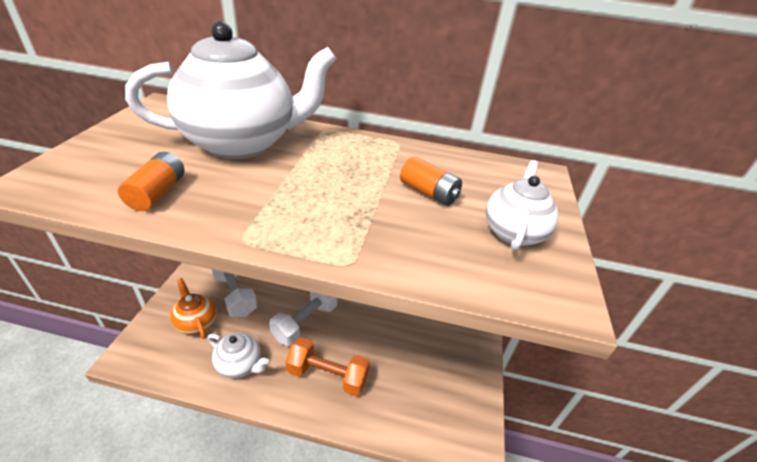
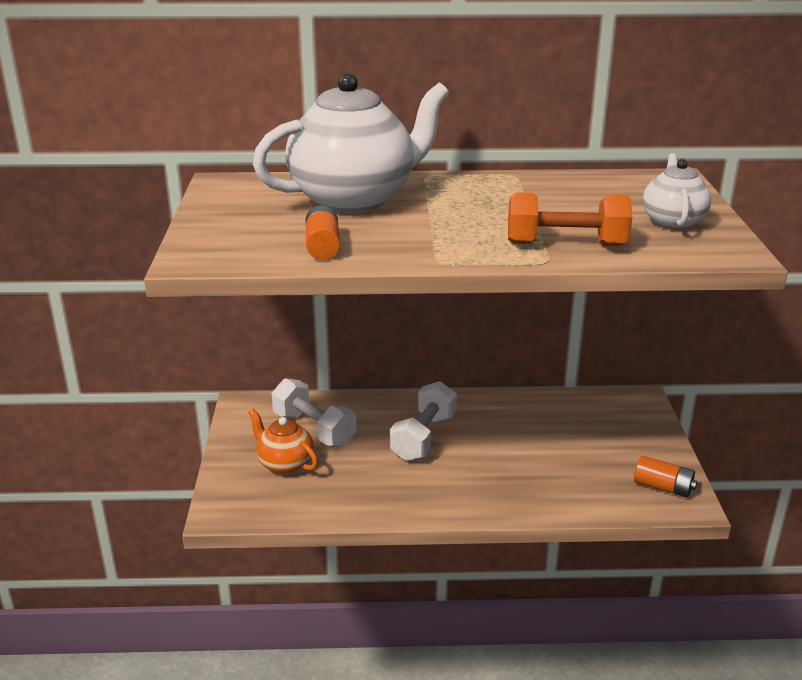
camera: 10 degrees left, 10 degrees down
white teapot [208,332,269,378] -> none
orange dumbbell [286,337,370,396] -> orange dumbbell moved to [508,193,632,246]
orange battery [400,157,462,206] -> orange battery moved to [634,456,697,498]

